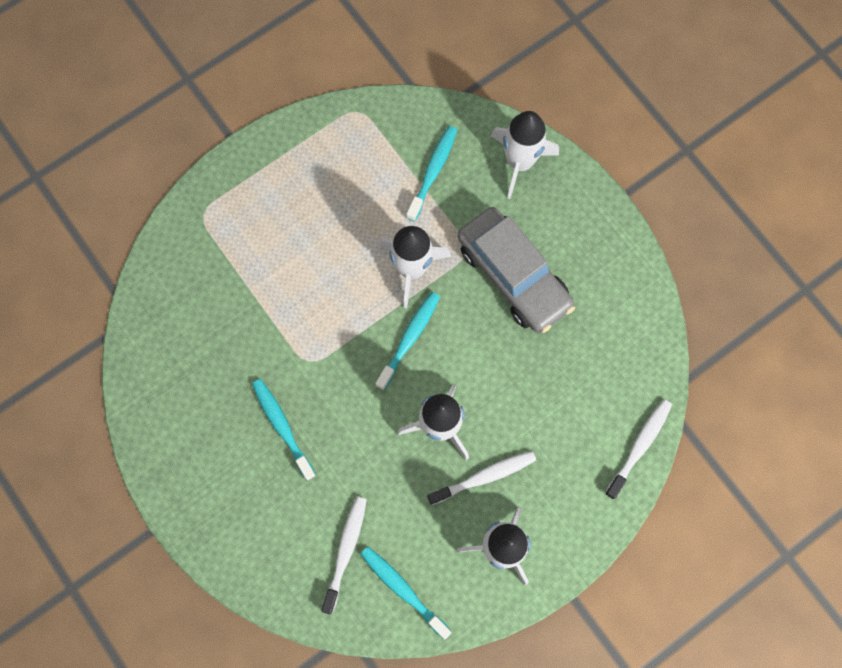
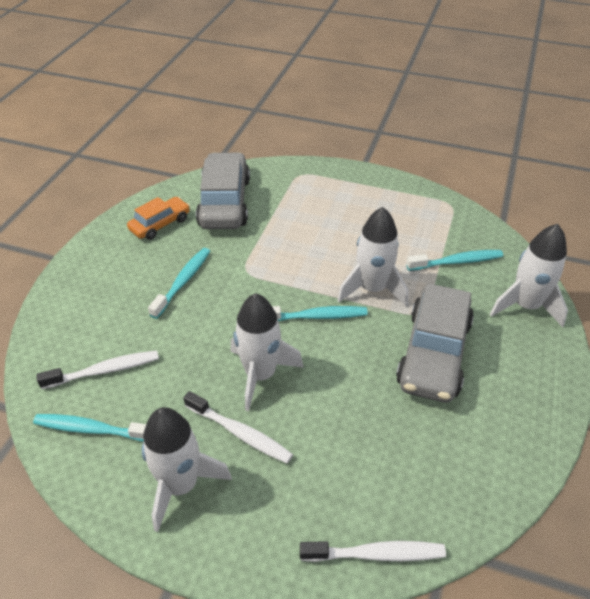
camera: 55 degrees right, 30 degrees down
turquoise toothbrush [360,547,451,639] -> turquoise toothbrush turned 90 degrees counterclockwise [33,414,146,442]
none -> orange car [127,197,190,240]
none -> grey car [196,152,250,229]

